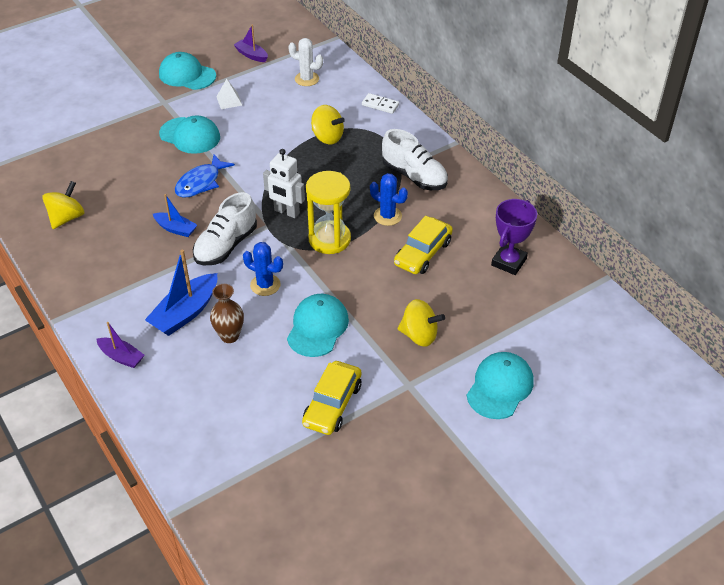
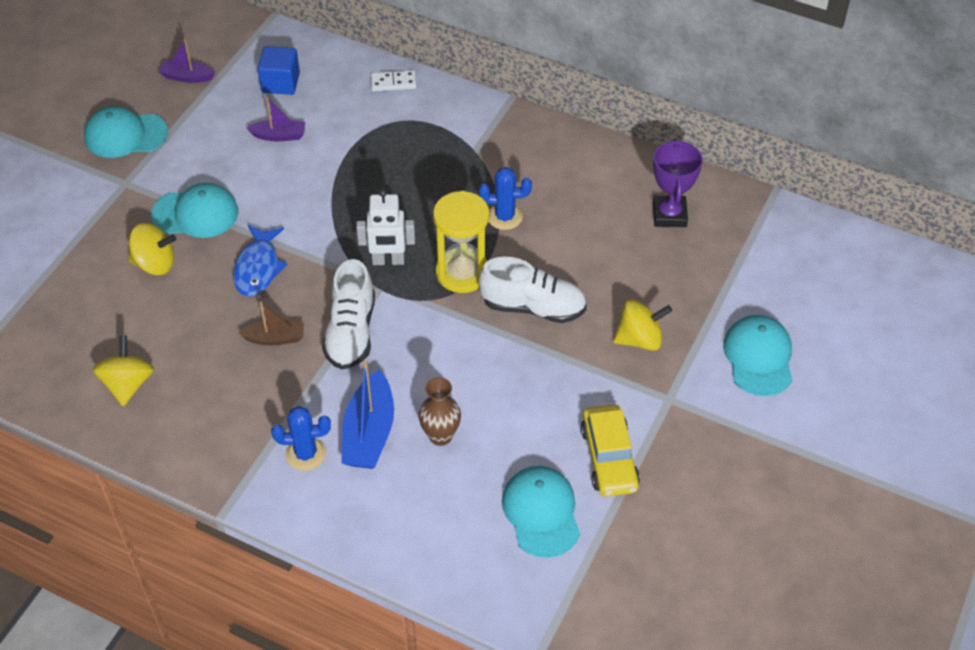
camera: 30 degrees left, 5 degrees up
purple boat [97,322,144,368] -> purple boat moved to [247,97,305,141]
blue boat [153,194,197,237] -> brown boat [238,302,304,345]
white pyramid [216,79,242,109] -> none
blue cactus [243,242,283,296] -> blue cactus moved to [271,406,331,471]
turquoise cap [287,294,349,357] -> turquoise cap moved to [502,466,580,558]
white cactus [288,38,323,86] -> blue cube [258,46,300,95]
yellow spinning top [311,105,345,144] -> yellow spinning top moved to [128,223,176,275]
white shoe [382,129,448,190] -> white shoe moved to [479,257,587,323]
yellow car [394,216,453,274] -> none

